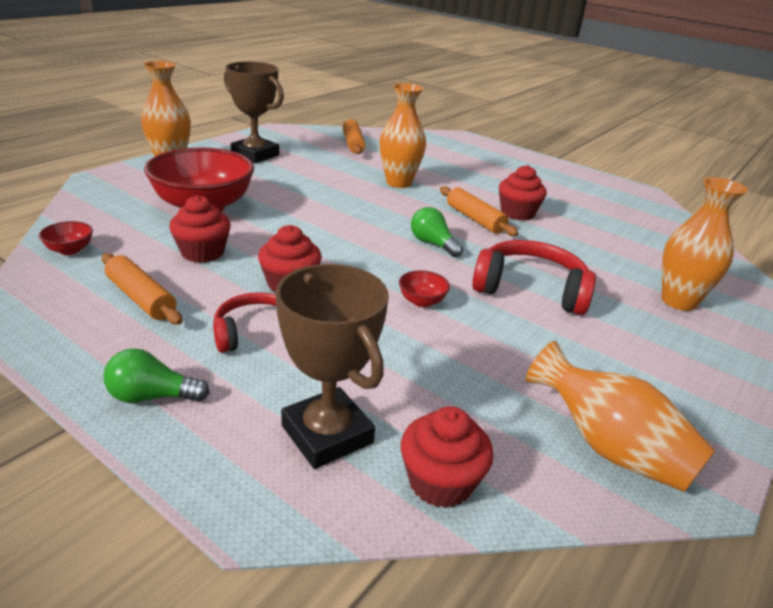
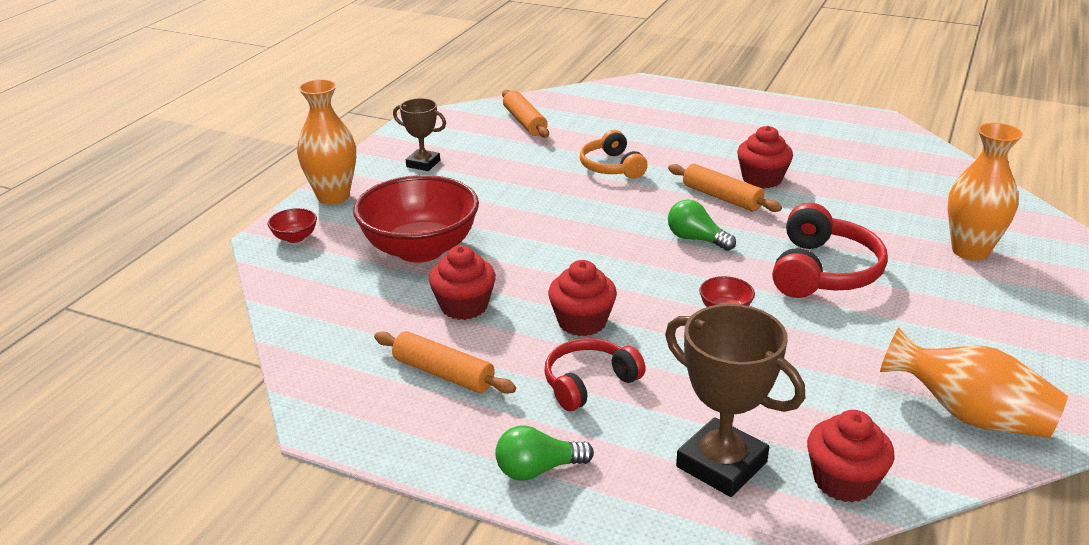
camera: 10 degrees left, 0 degrees up
red bowl [39,221,93,255] -> red bowl moved to [268,208,317,243]
brown trophy [224,62,284,163] -> brown trophy [393,98,446,171], size x0.60
orange vase [379,83,426,188] -> orange headphones [580,130,648,179]
red headphones [472,240,596,315] -> red headphones turned 105 degrees clockwise [772,203,888,298]

